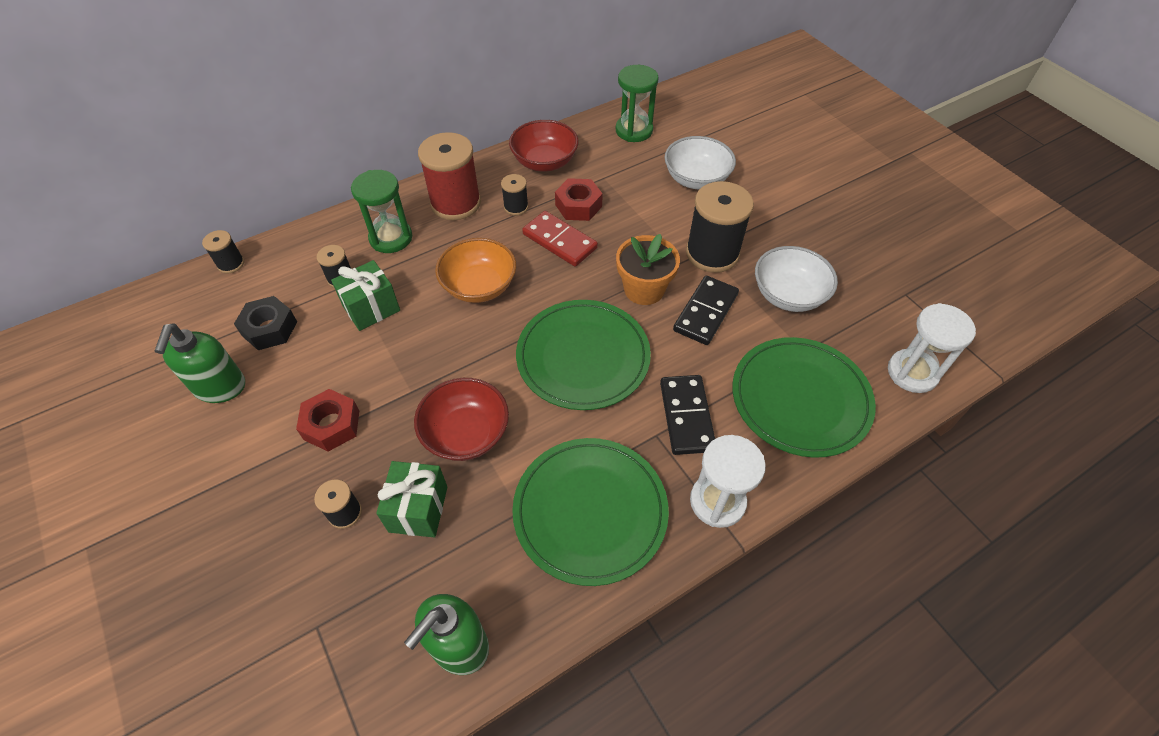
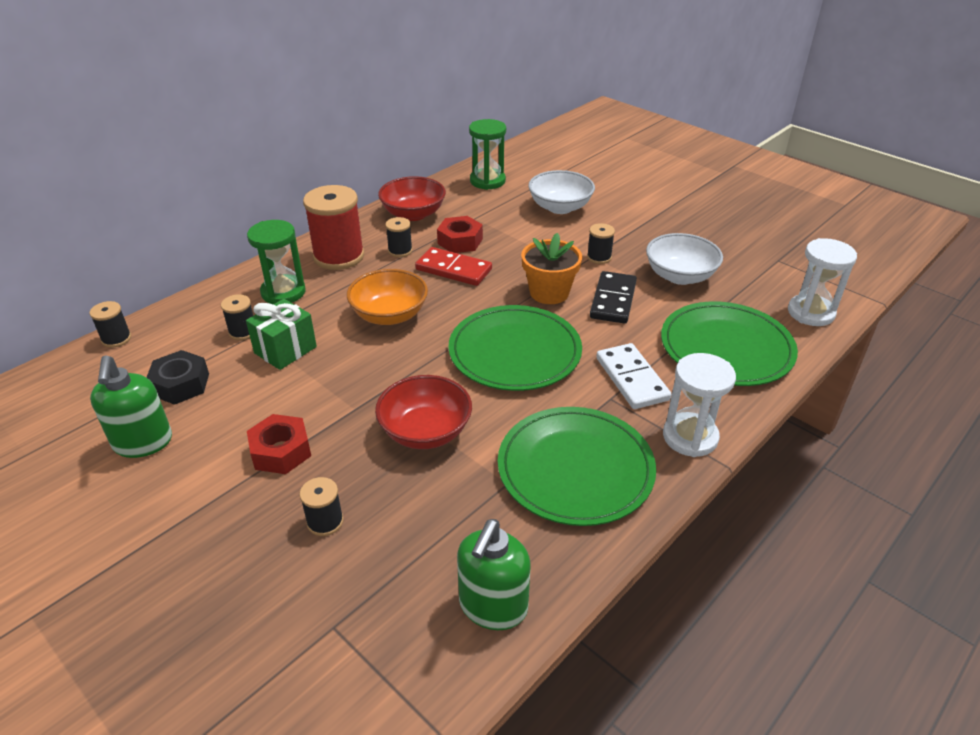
camera: 15 degrees left, 15 degrees down
green gift [376,461,447,538] -> none
black domino [660,375,715,455] -> white domino [596,343,672,409]
black spool [686,181,754,273] -> black spool [587,223,615,264], size x0.48

